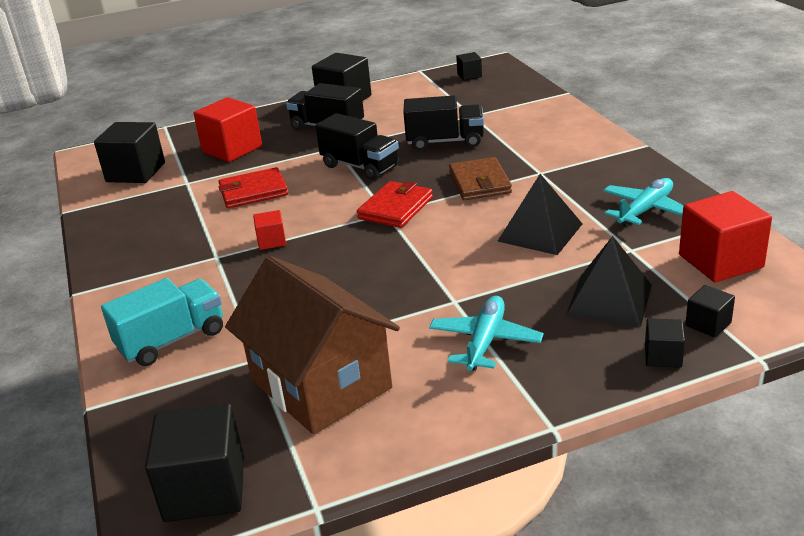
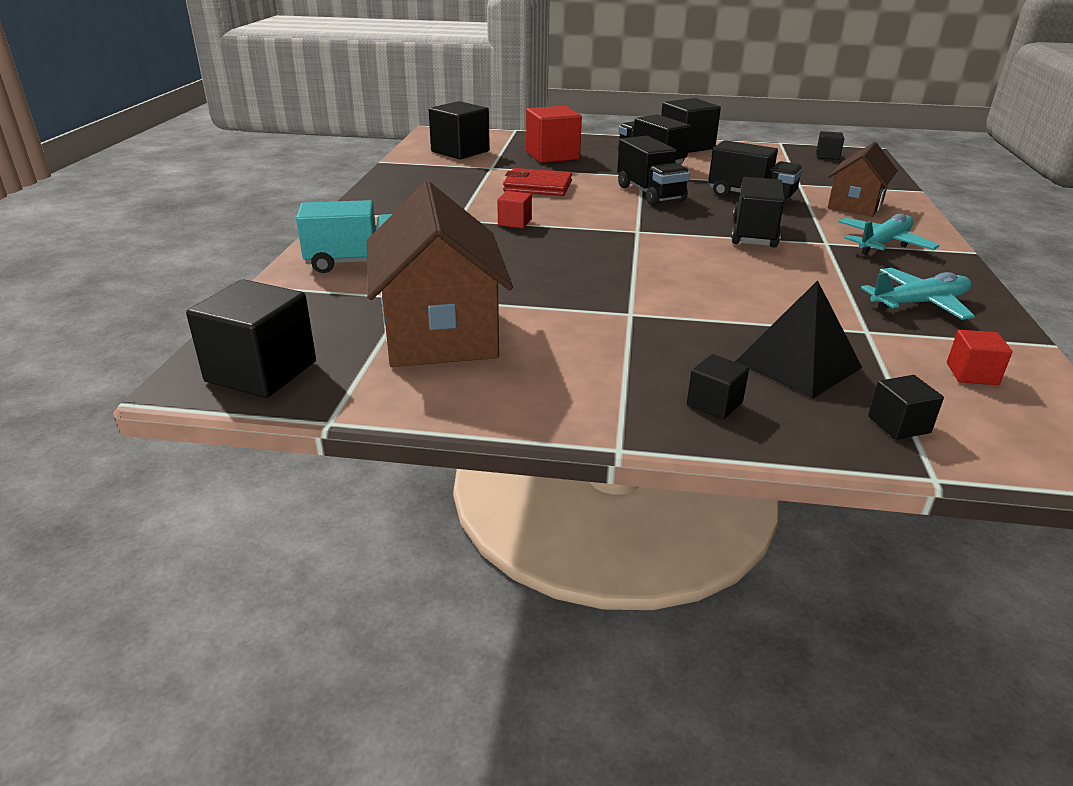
camera: 25 degrees right, 0 degrees up
red wallet [357,181,433,228] -> none
turquoise plane [429,296,544,371] -> turquoise plane moved to [839,214,940,255]
brown wallet [449,157,512,200] -> black truck [731,177,784,248]
black pyramid [497,174,582,255] -> none
black cube [645,318,685,368] -> black cube moved to [687,354,749,420]
red cube [679,191,772,282] -> red cube [947,330,1013,385], size x0.51
none -> brown house [828,142,898,217]

